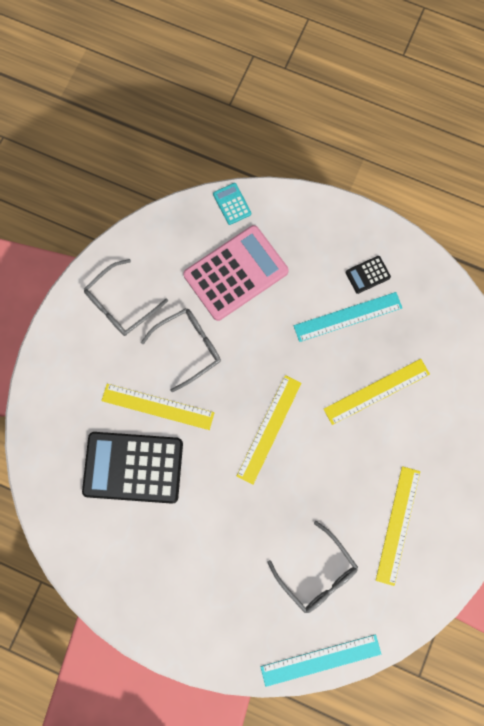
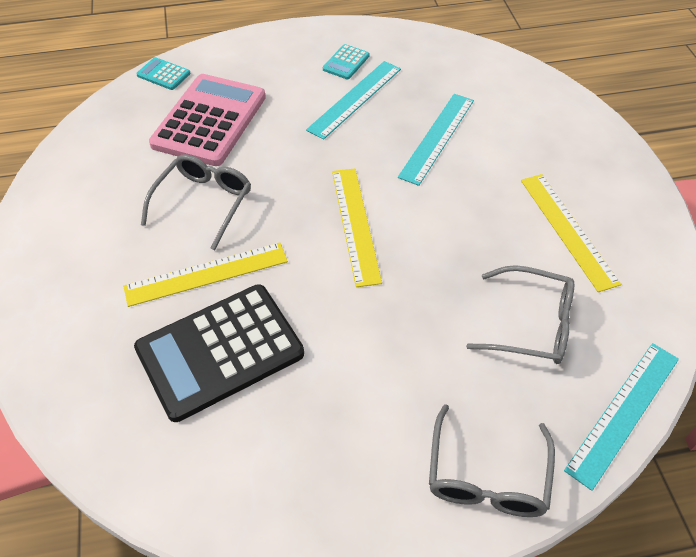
camera: 35 degrees left, 25 degrees down
grey glasses [84,259,168,336] -> grey glasses moved to [429,404,555,517]
yellow ruler [324,359,430,425] -> turquoise ruler [398,94,474,186]
black calculator [346,256,391,294] -> turquoise calculator [323,44,370,79]

